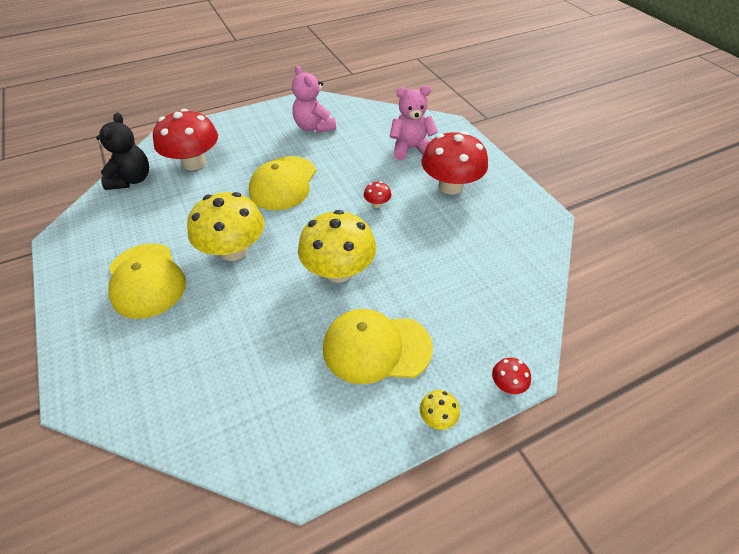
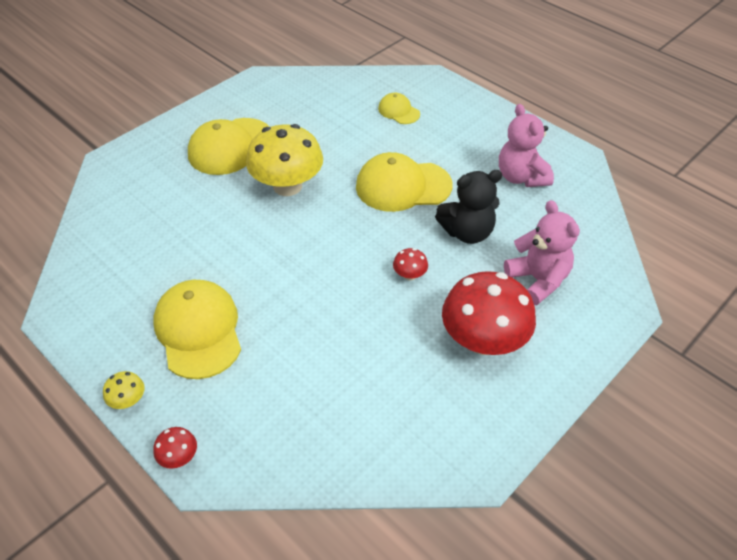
camera: 70 degrees right, 0 degrees up
black teddy bear [96,112,149,190] -> black teddy bear moved to [435,170,502,244]
red mushroom [153,109,218,170] -> yellow cap [378,93,420,124]
pink teddy bear [292,66,336,133] -> pink teddy bear turned 60 degrees counterclockwise [499,104,554,187]
yellow mushroom [298,210,376,283] -> none

